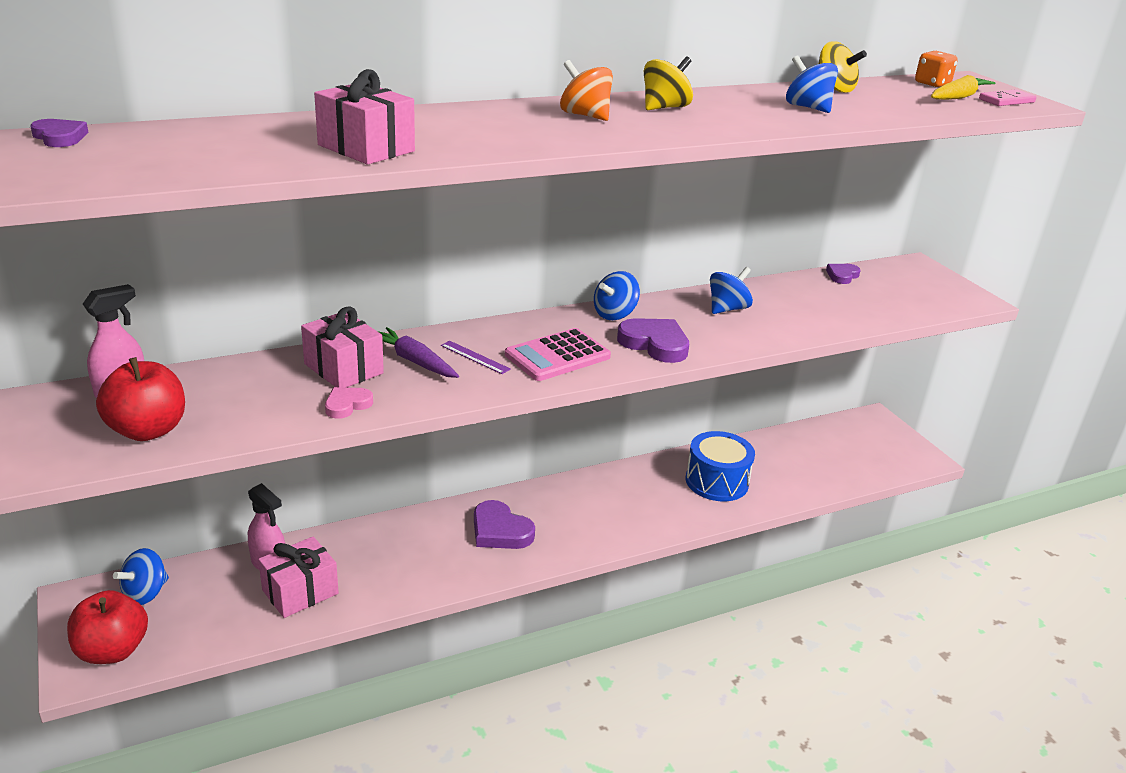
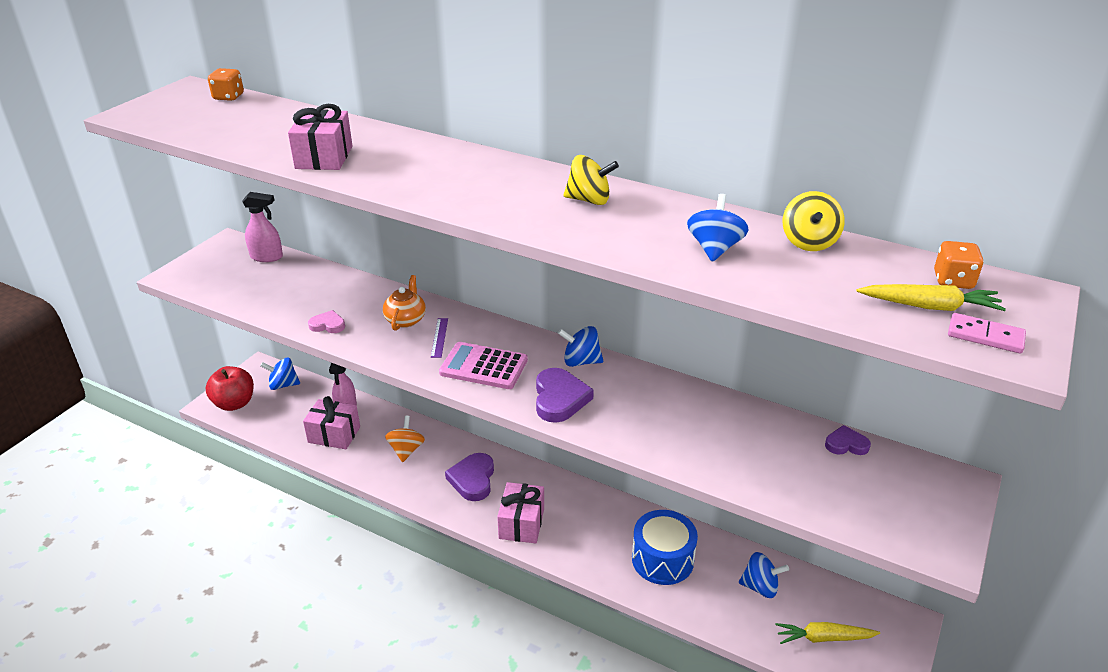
camera: 55 degrees right, 5 degrees up
purple heart [30,119,89,147] -> orange dice [208,68,244,101]
red apple [96,357,185,441] -> none
pink gift [301,306,384,388] -> pink gift moved to [497,482,544,543]
purple carrot [378,327,459,378] -> orange teapot [383,275,426,331]
orange spinning top [560,60,613,121] -> orange spinning top moved to [385,416,425,462]
blue spinning top [710,267,753,314] -> blue spinning top moved to [739,552,789,598]
none -> yellow carrot [775,622,880,644]

